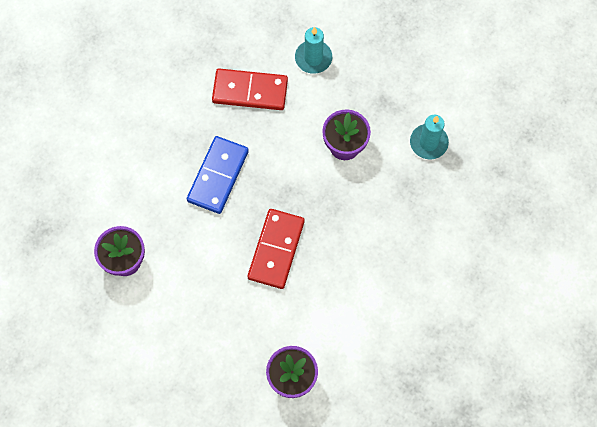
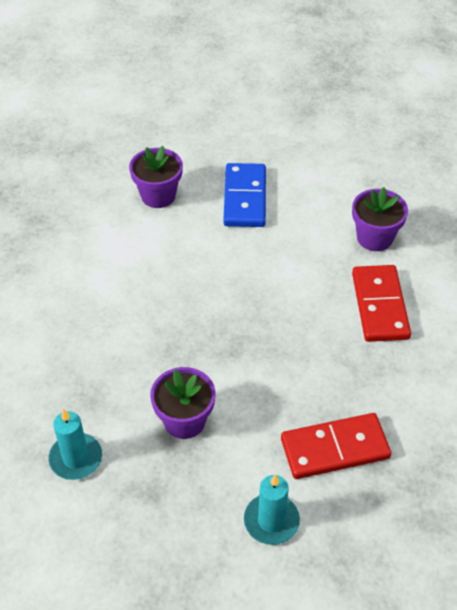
camera: 160 degrees right, 20 degrees down
blue domino [187,136,249,214] -> blue domino moved to [223,163,266,227]
red domino [247,209,305,289] -> red domino moved to [352,265,411,342]

